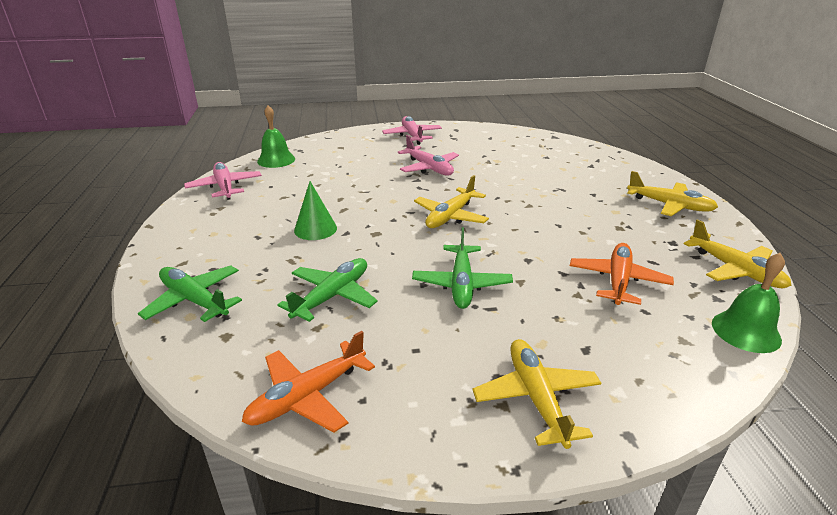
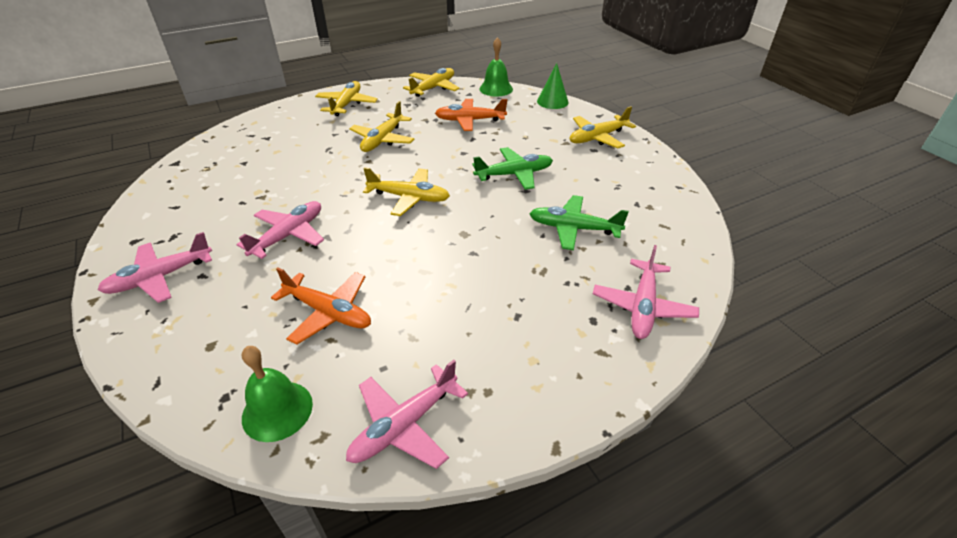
camera: 110 degrees left, 10 degrees up
green plane [138,265,242,322] -> pink plane [593,245,699,339]
orange plane [242,331,375,433] -> orange plane moved to [271,268,371,345]
green cone [294,181,337,240] -> green cone moved to [537,63,569,109]
none -> yellow plane [349,101,414,152]

